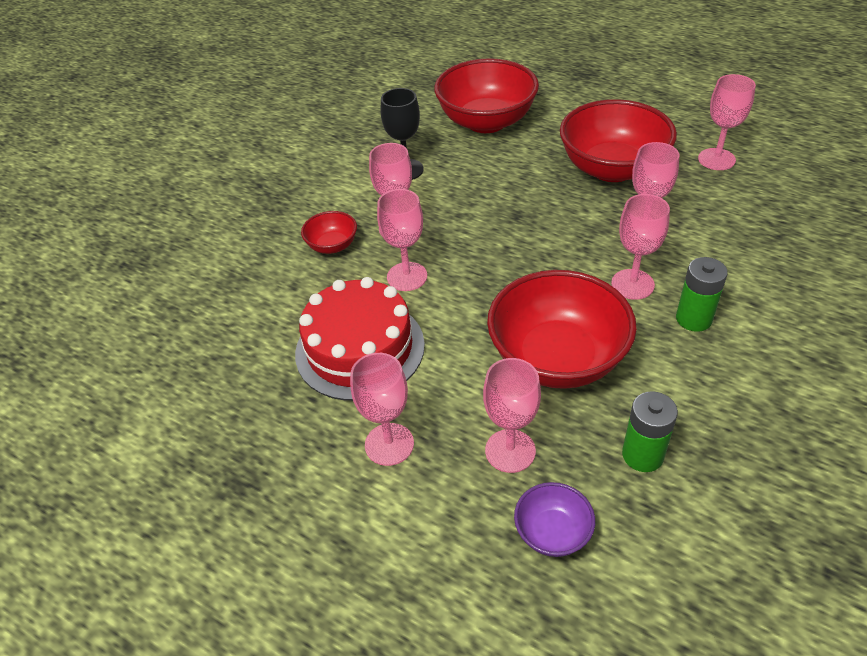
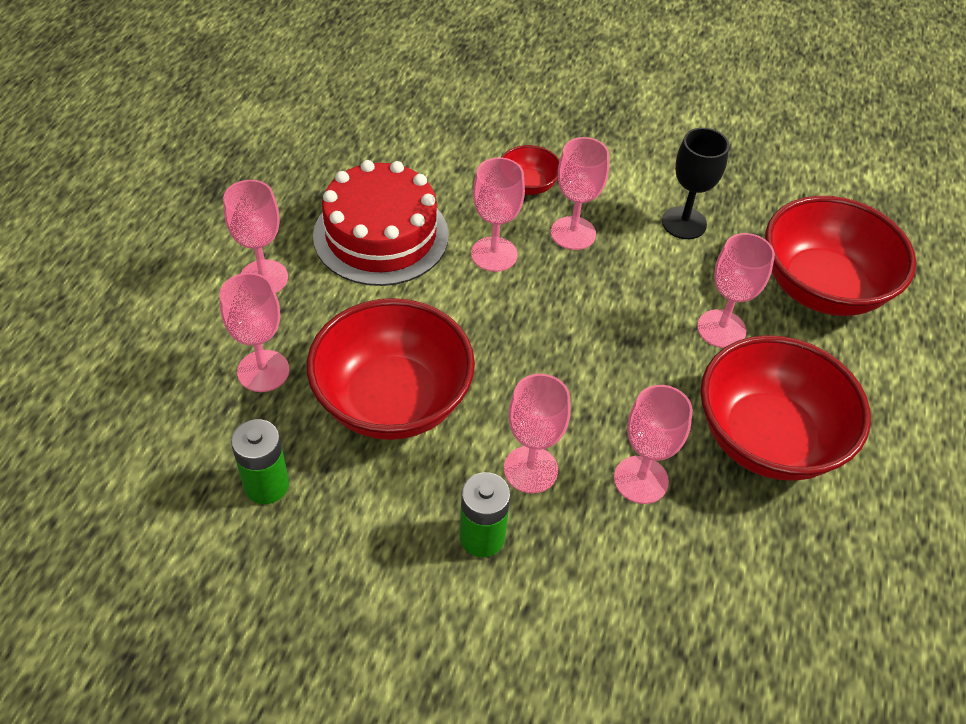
camera: 70 degrees right, 5 degrees up
purple bowl [514,482,595,557] -> none
pink goblet [698,74,756,170] -> pink goblet moved to [697,233,775,348]

